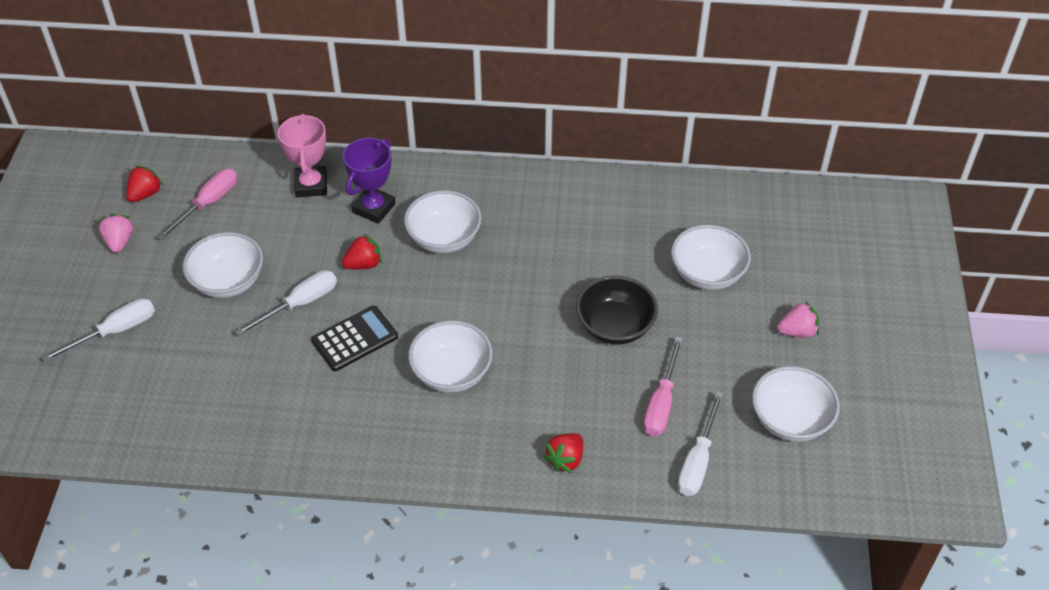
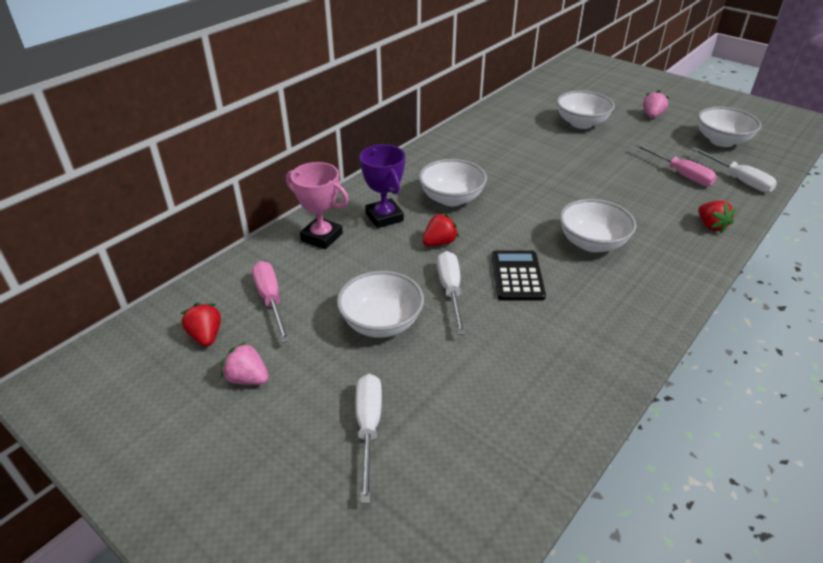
camera: 55 degrees left, 10 degrees down
red strawberry [342,234,382,270] -> red strawberry turned 45 degrees clockwise [422,213,459,246]
black bowl [576,276,658,345] -> none

